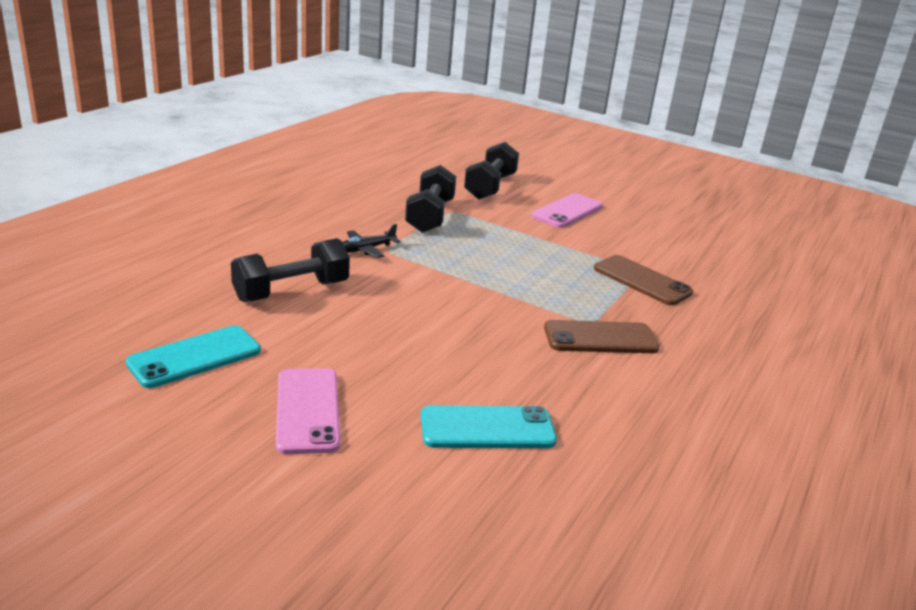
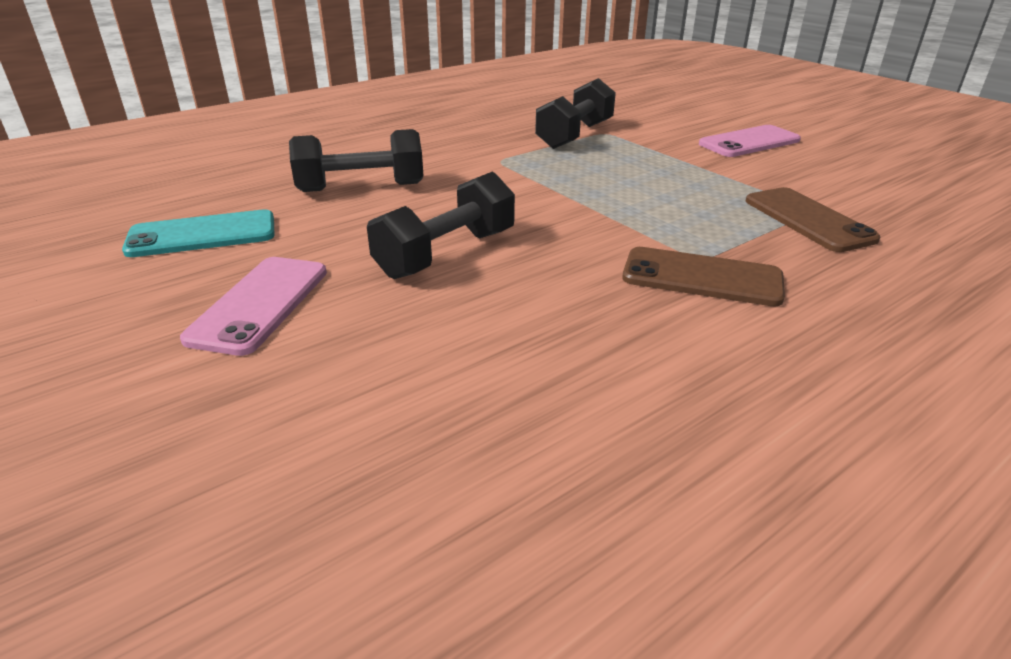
camera: 25 degrees right, 5 degrees up
black plane [342,224,400,258] -> none
turquoise phone [421,405,557,448] -> none
black dumbbell [464,142,519,200] -> black dumbbell moved to [367,171,515,279]

